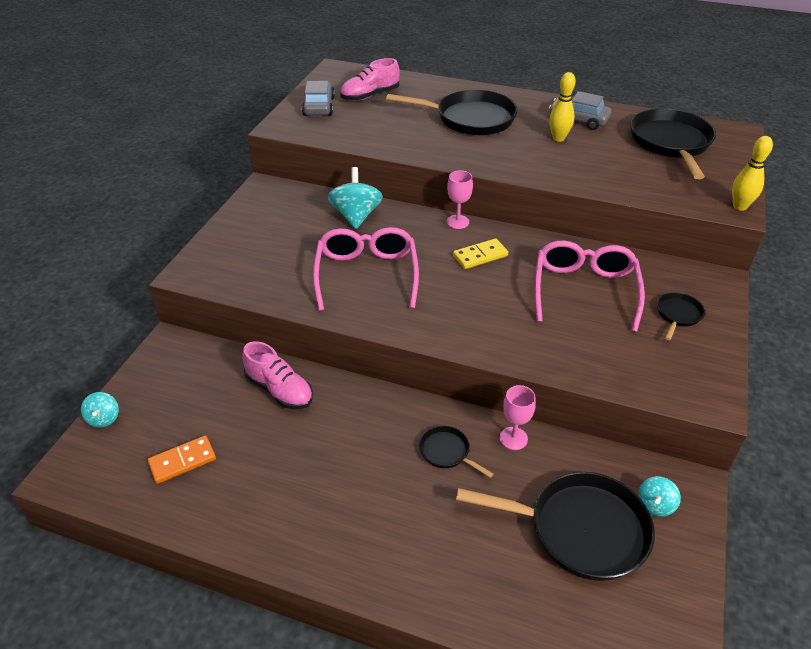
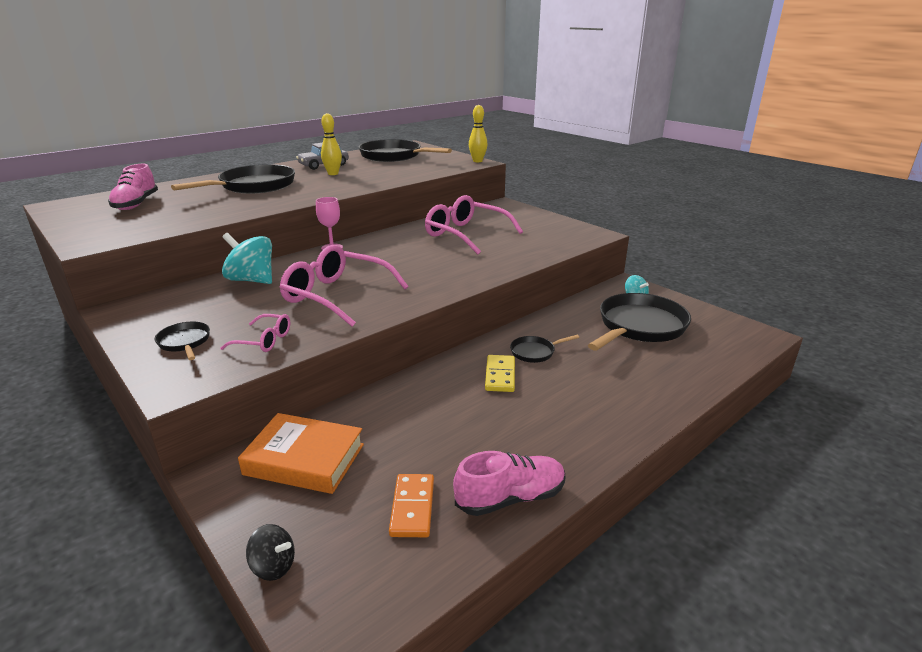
camera: 60 degrees left, 15 degrees down
turquoise spinning top [81,392,119,428] -> black spinning top [246,524,295,581]
pink shoe [242,341,313,409] -> pink shoe moved to [453,451,566,516]
grey car [302,81,335,116] -> none
yellow domino [453,238,508,269] -> yellow domino moved to [485,355,515,392]
pink goblet [500,385,536,450] -> none
black pan [657,292,705,340] -> black pan moved to [155,322,210,360]
none -> pink glasses [220,314,290,352]
none -> orange book [238,413,364,494]

